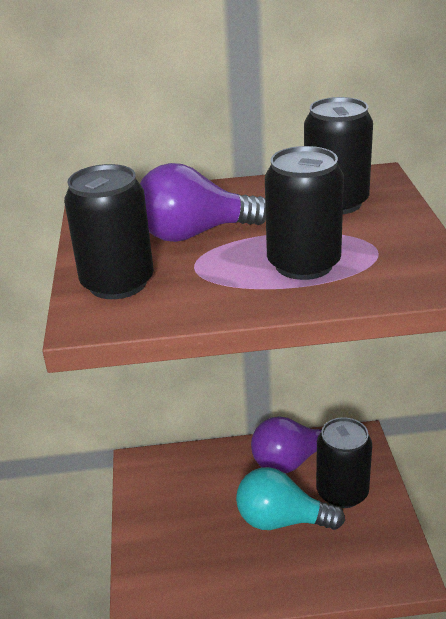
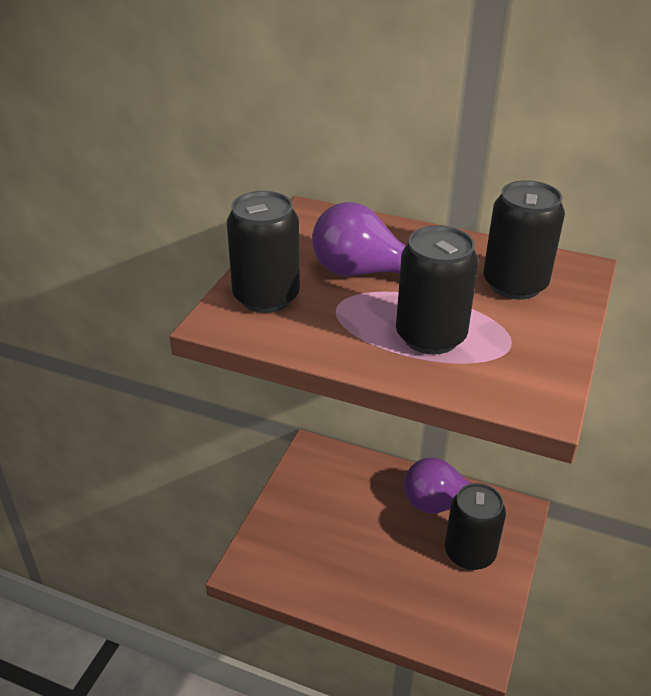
camera: 25 degrees right, 5 degrees up
turquoise light bulb [236,467,345,530] -> none

